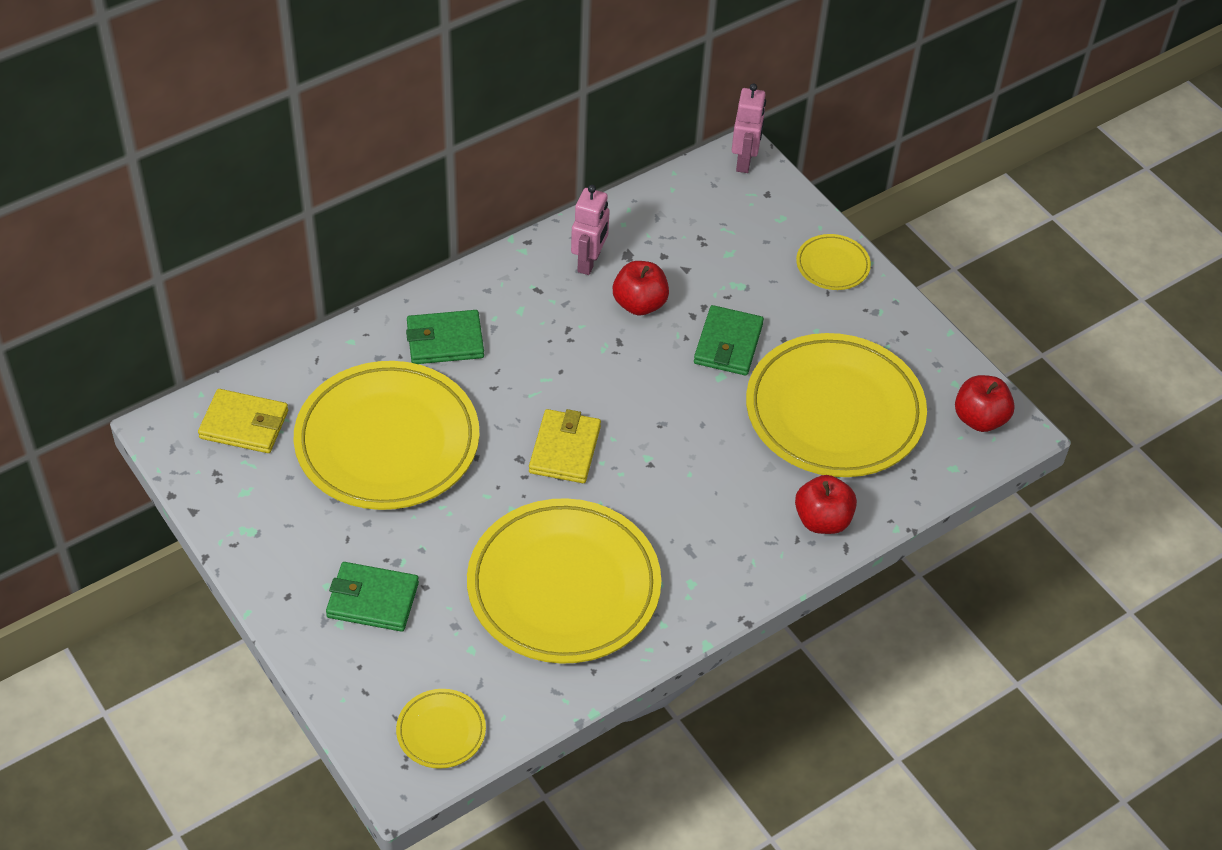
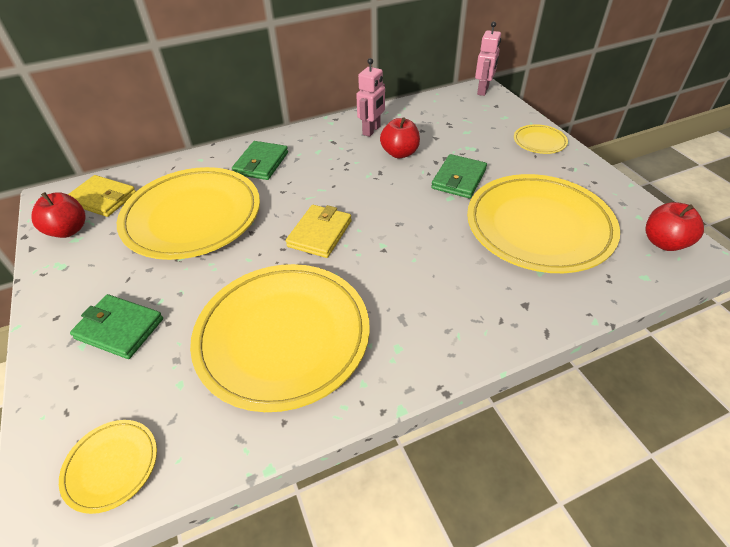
camera: 15 degrees right, 5 degrees down
green wallet [406,310,484,364] -> green wallet turned 75 degrees counterclockwise [232,141,288,180]
red apple [795,475,857,534] -> red apple moved to [31,192,86,238]

